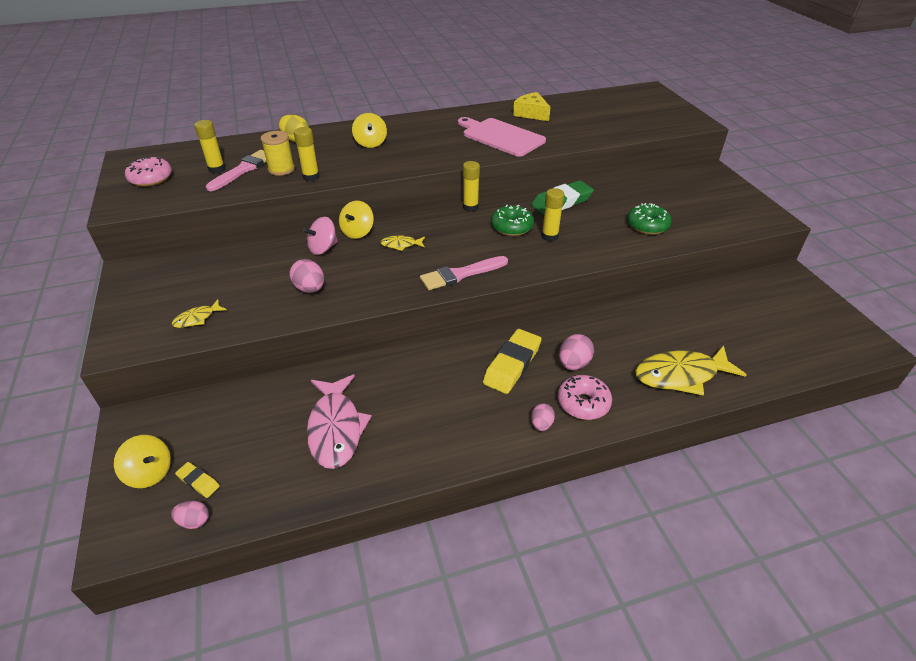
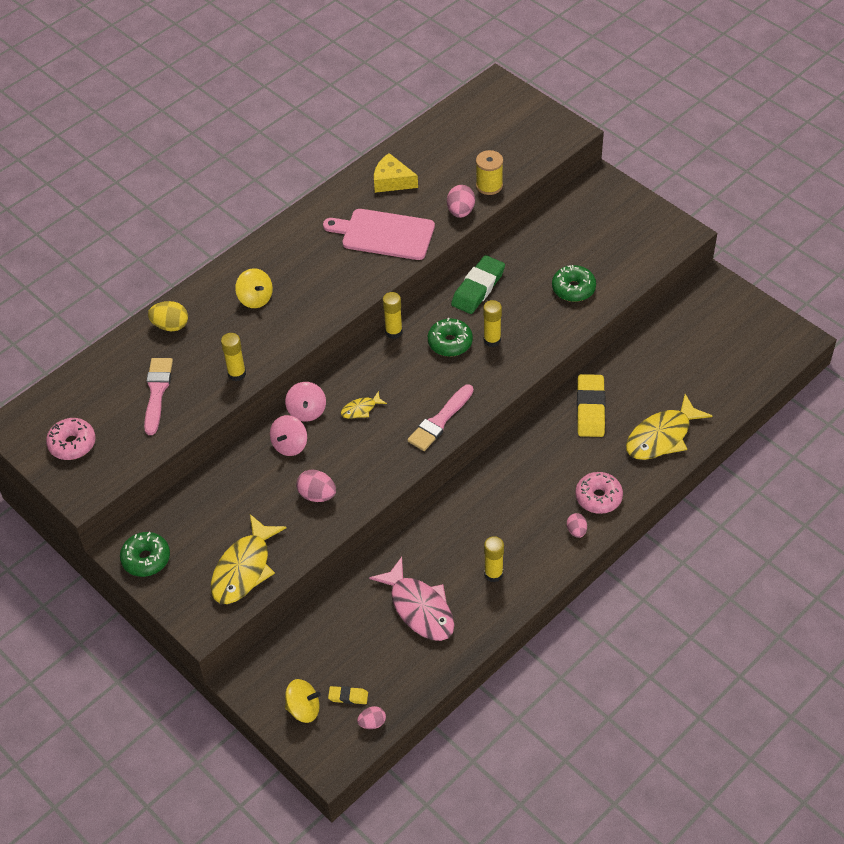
camera: 25 degrees left, 10 degrees up
yellow fish [172,300,227,328] -> yellow fish [211,514,287,604], size x2.10
yellow glue stick [194,120,225,174] -> yellow glue stick moved to [484,536,504,582]
yellow spool [261,131,295,176] -> yellow spool moved to [476,150,503,195]
yellow spinning top [339,201,374,239] -> pink spinning top [285,382,326,422]
yellow eraser [483,329,541,394] -> yellow eraser moved to [577,374,606,437]
pink egg [559,334,594,370] -> pink egg moved to [447,185,475,218]
none -> green donut [120,532,170,577]

